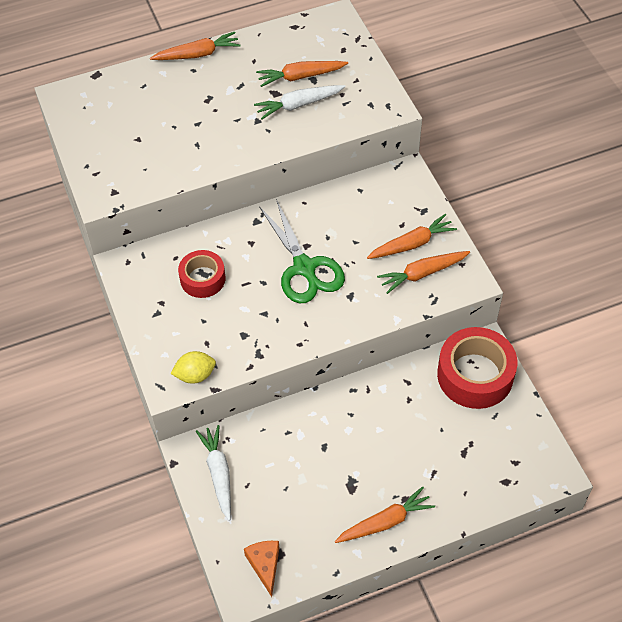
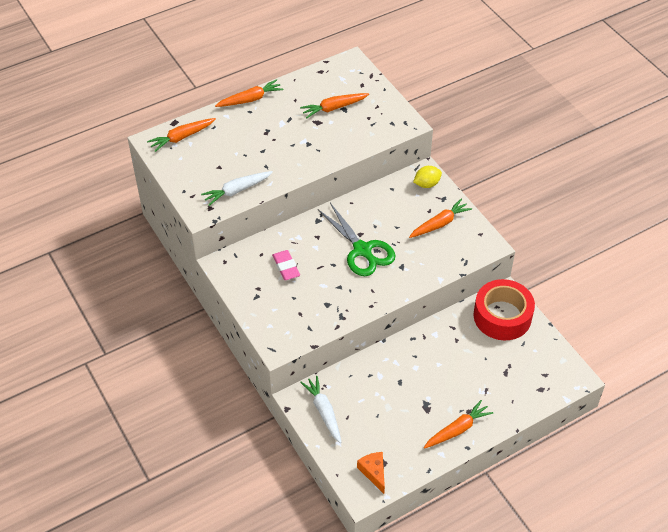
camera: 10 degrees left, 5 degrees down
yellow lemon [170,351,216,384] -> yellow lemon moved to [413,166,442,188]
red tape [178,250,226,298] -> pink eraser [272,250,300,280]
white carrot [254,85,345,120] -> white carrot moved to [201,171,273,206]
orange carrot [377,251,470,294] -> orange carrot moved to [147,118,216,152]

